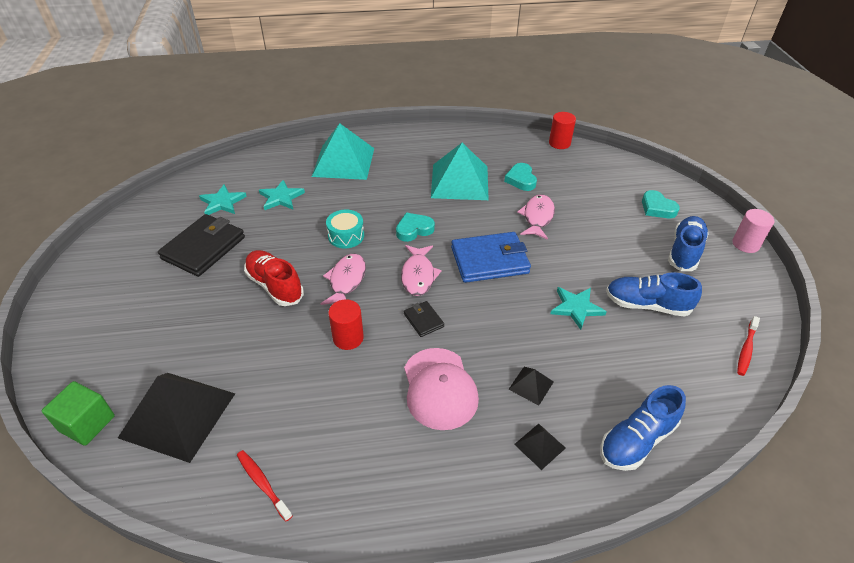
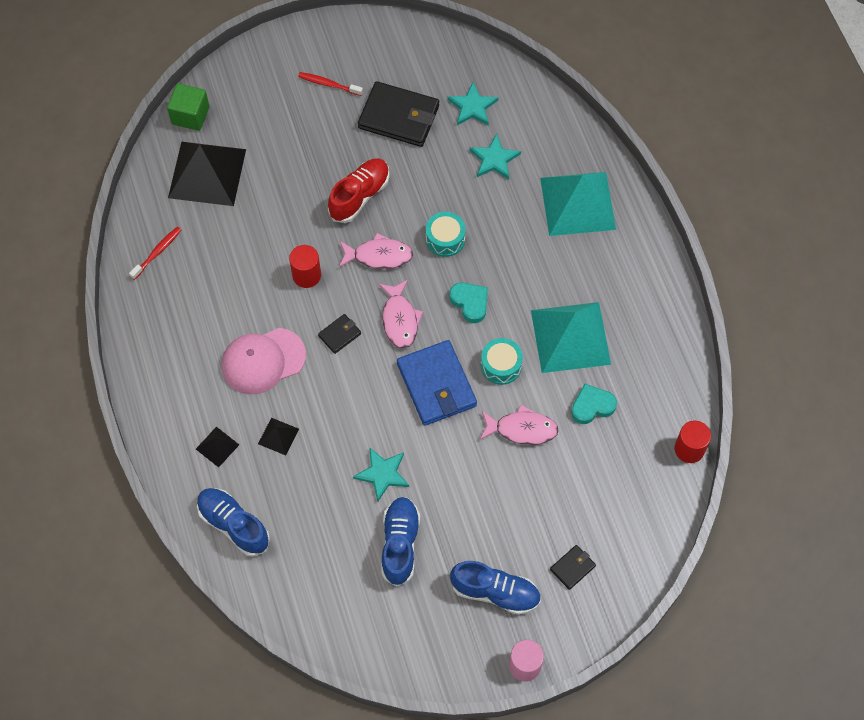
camera: 80 degrees right, 20 degrees up
pink fish [401,245,442,296] -> pink fish turned 90 degrees counterclockwise [378,280,423,349]
turquoise heart [642,190,680,218] -> black wallet [550,545,596,590]
red toothbrush [737,316,760,376] -> red toothbrush moved to [298,72,363,96]
none -> turquoise drum [481,338,523,385]

